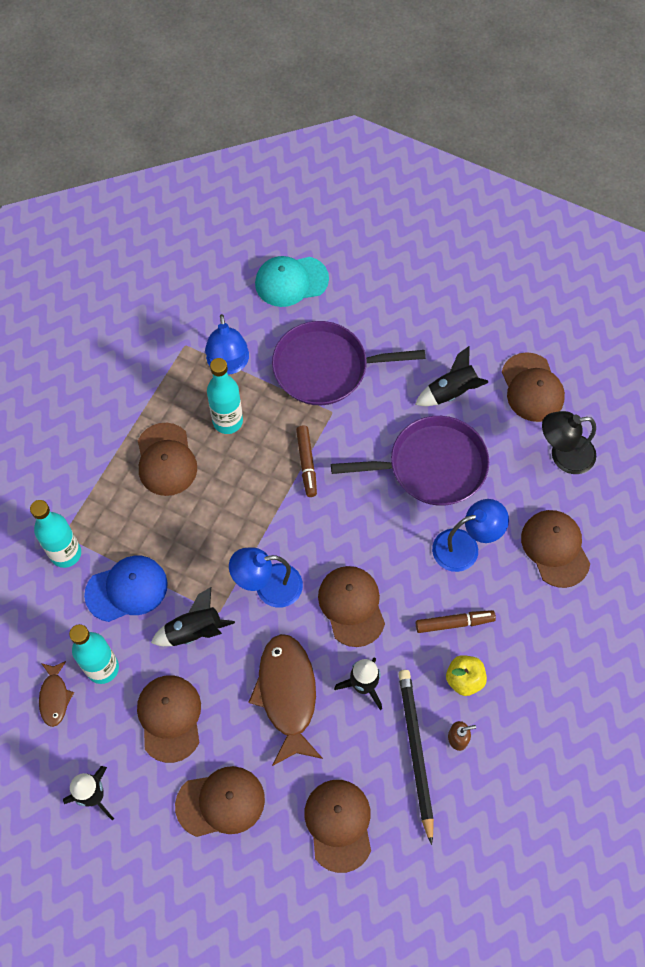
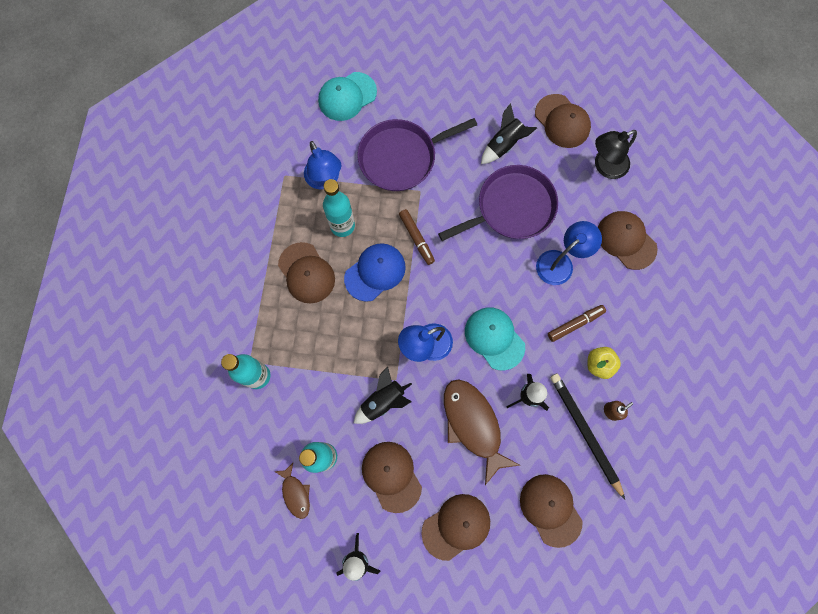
camera: 20 degrees left, 10 degrees up
blue cap [84,556,168,622] -> blue cap moved to [344,243,406,302]
brown cap [318,566,385,647] -> turquoise cap [465,307,525,371]

